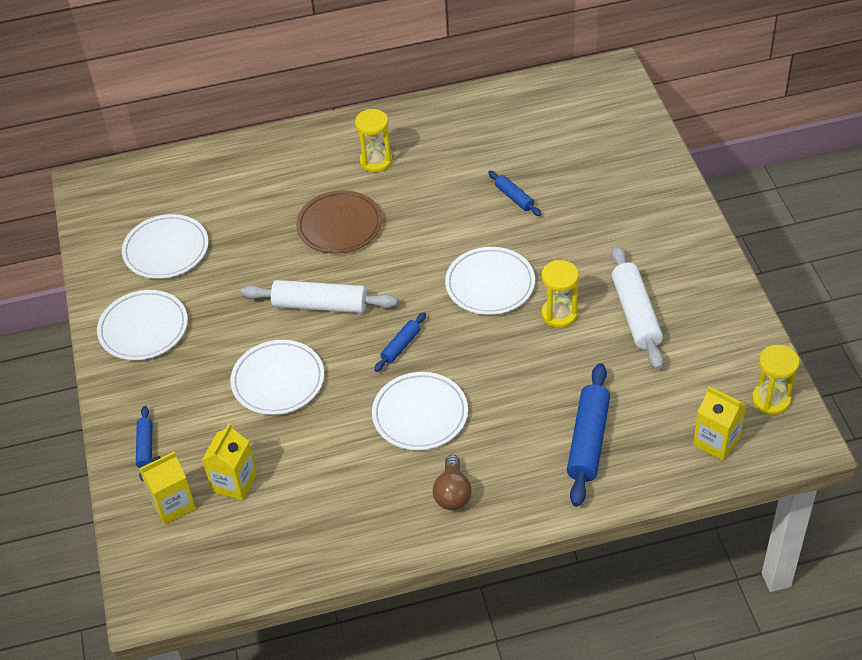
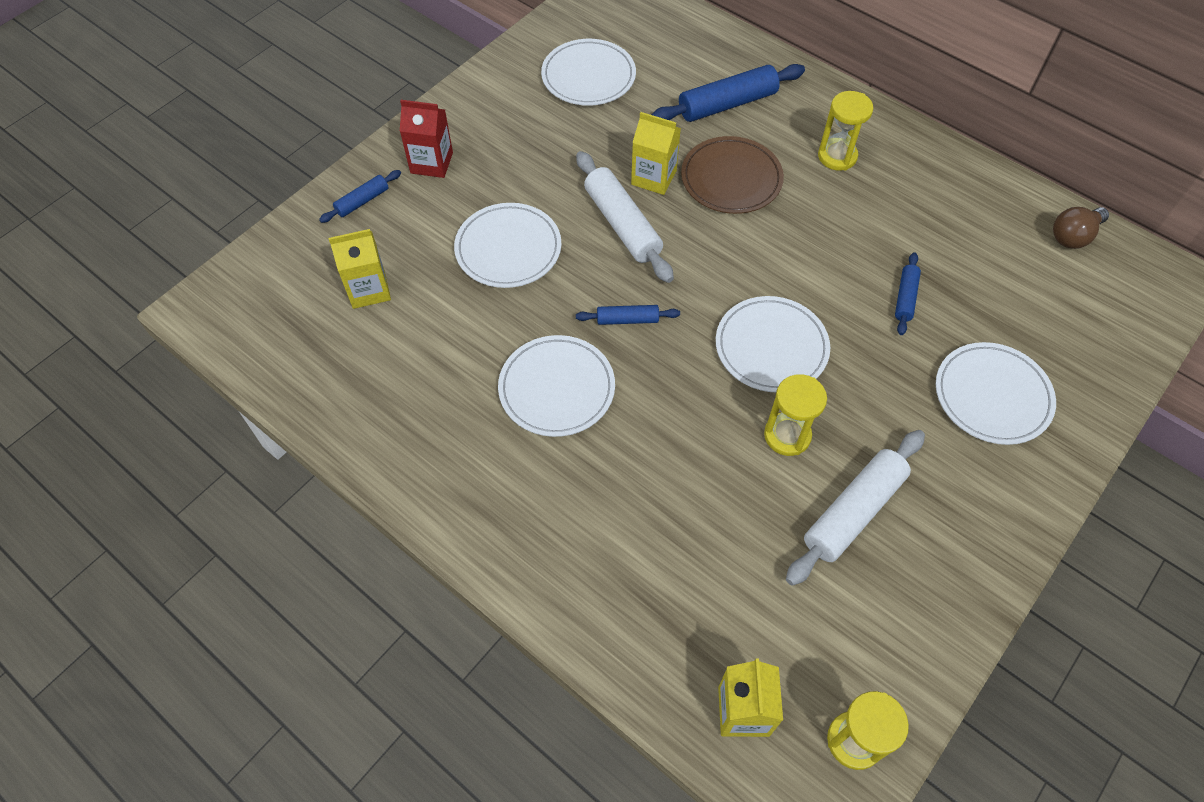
camera: 50 degrees right, 10 degrees up
white plate [97,290,188,360] -> white plate moved to [936,342,1056,445]
yellow carton [139,452,196,525] -> yellow carton moved to [631,112,681,195]
brown light bulb [433,455,472,510] -> brown light bulb moved to [1053,207,1109,249]
blue rolling pin [567,363,610,506] -> blue rolling pin moved to [652,64,805,122]
none -> red carton [400,100,453,178]

